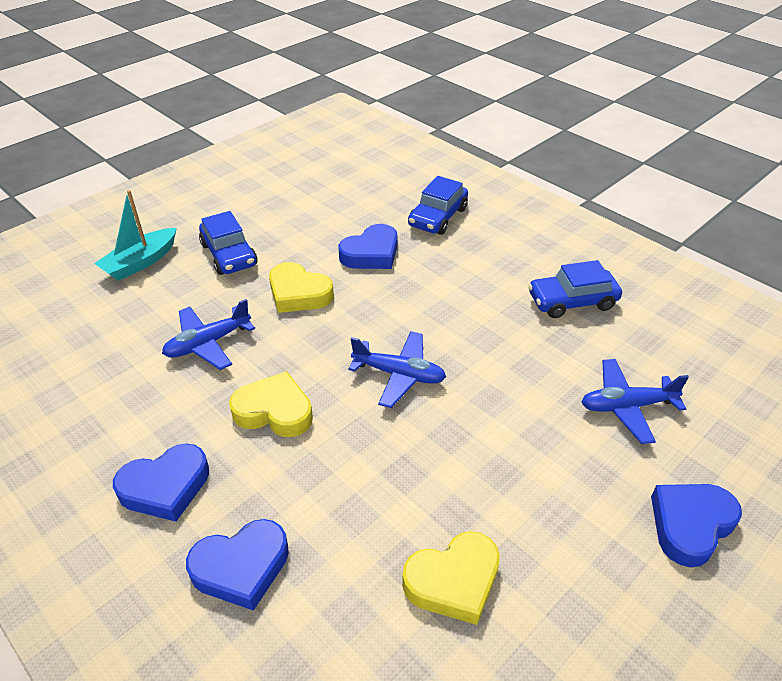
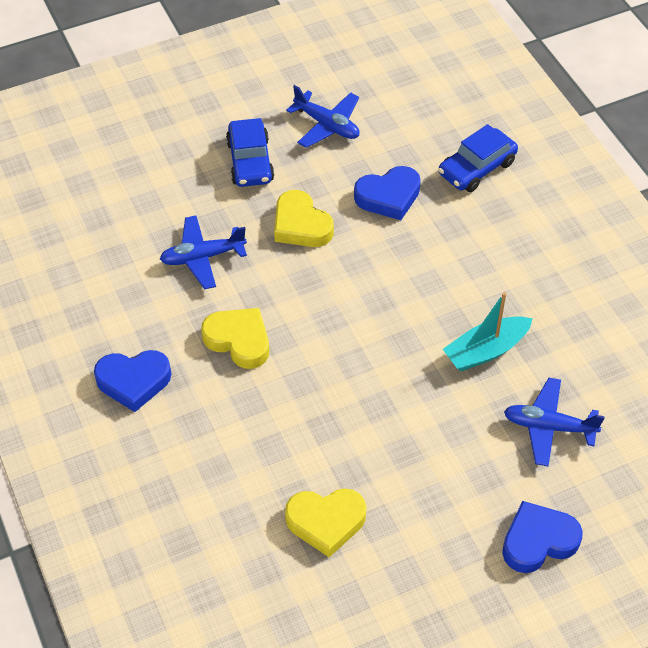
camera: 20 degrees right, 10 degrees up
turquoise boat [94,190,177,281] -> turquoise boat moved to [443,292,533,371]
blue heart [186,519,289,611] -> none
blue plane [348,331,446,408] -> blue plane moved to [286,85,360,148]
blue car [528,260,622,318] -> none

